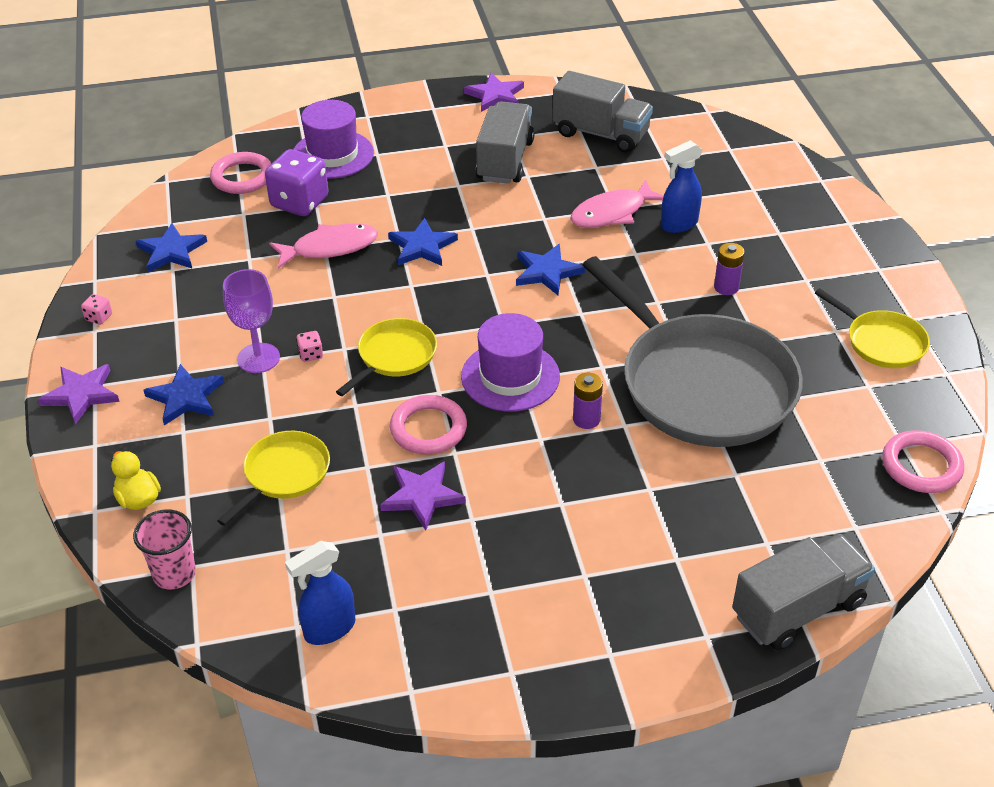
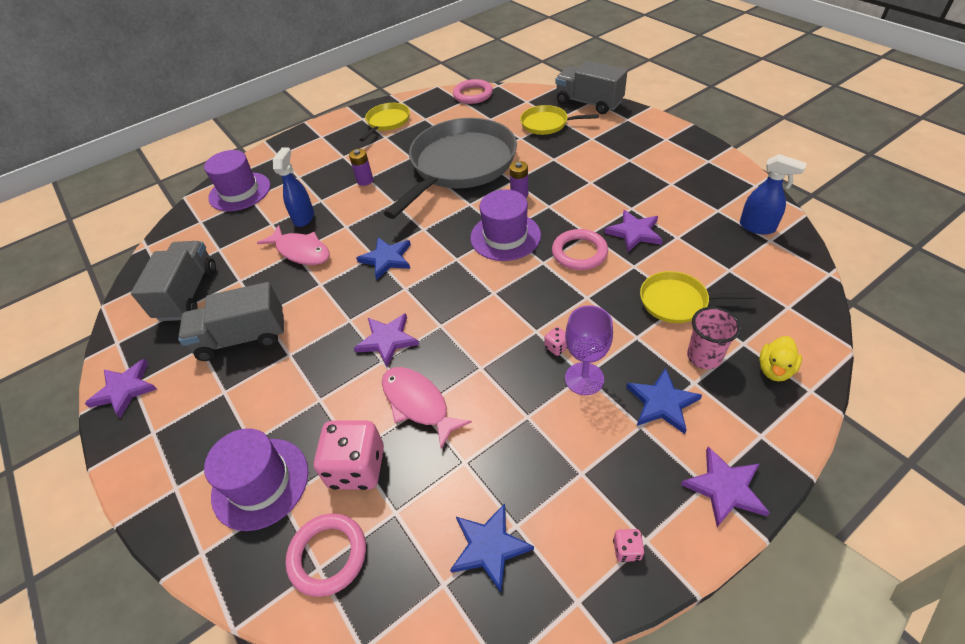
camera: 110 degrees left, 5 degrees up
pink cup [133,509,196,590] -> pink cup moved to [687,307,741,369]
purple dice [265,149,329,216] -> pink dice [314,420,384,490]
yellow pan [336,318,437,396] -> yellow pan moved to [520,105,599,135]
blue star [388,218,458,266] -> purple star [354,313,419,367]
blue spray bottle [661,140,703,233] -> blue spray bottle turned 120 degrees counterclockwise [273,148,314,227]
none -> purple hat [204,150,270,211]

